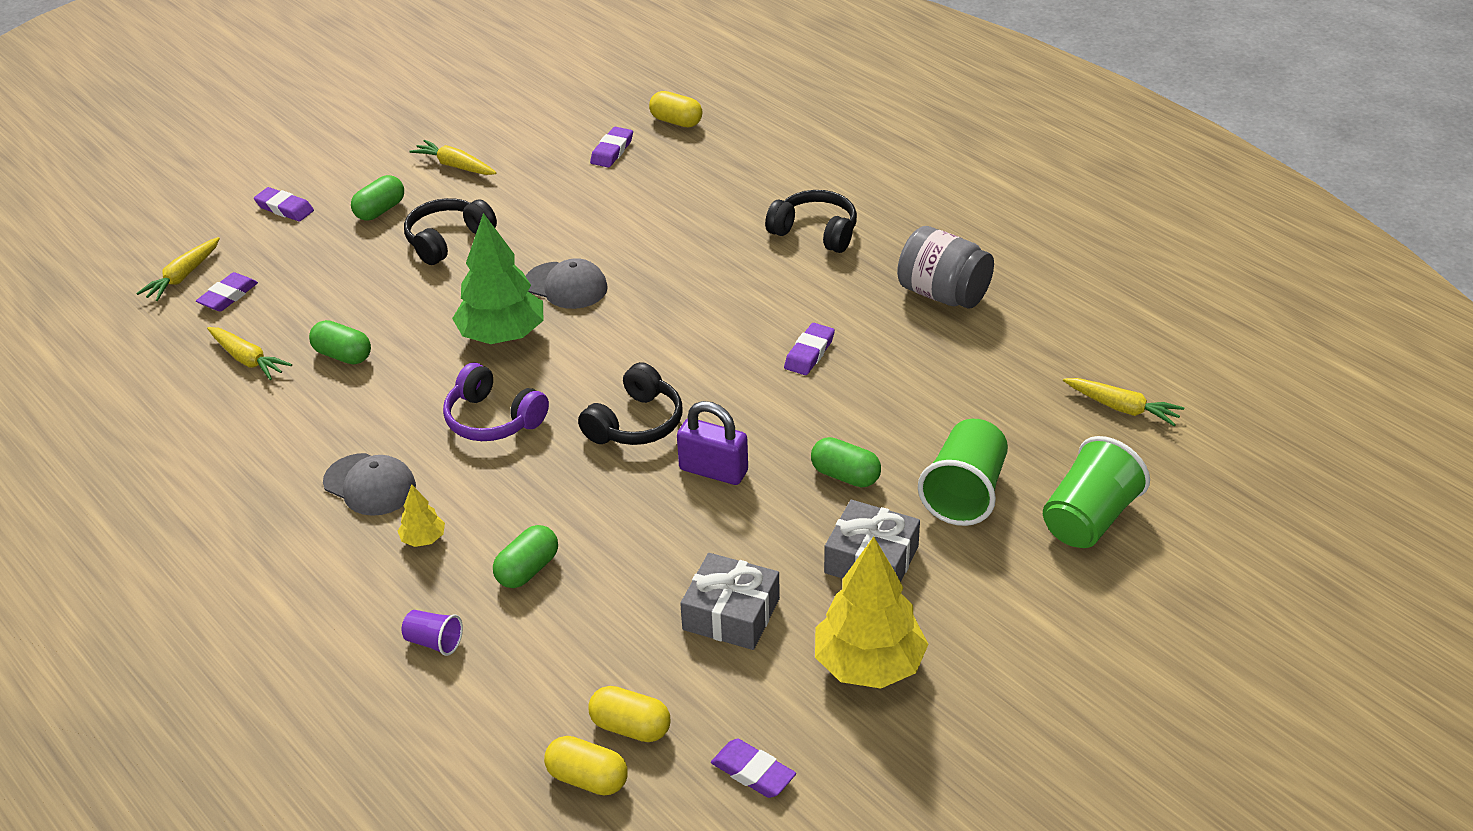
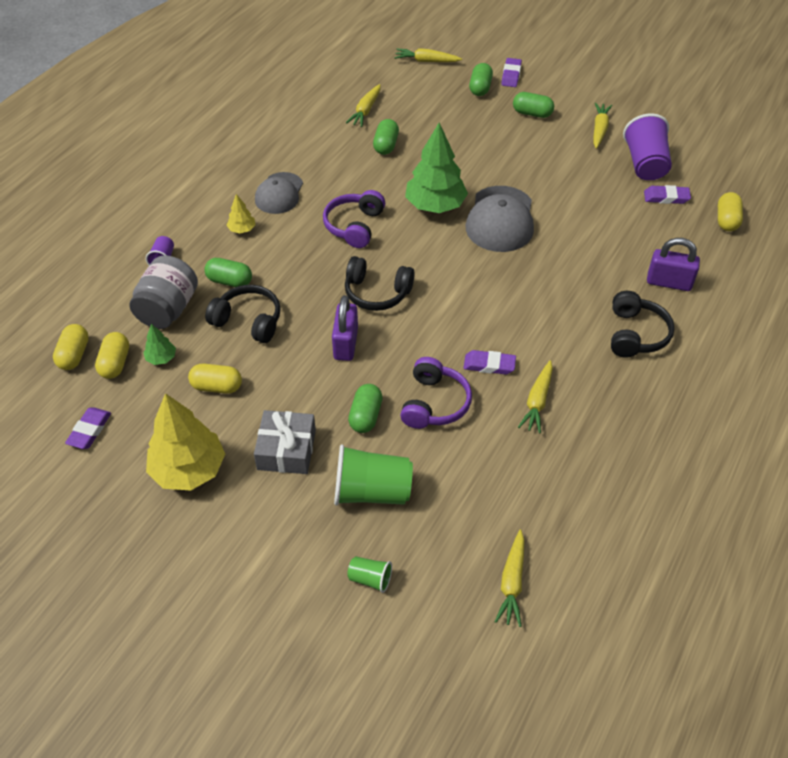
camera: 70 degrees right, 10 degrees up
purple eraser [196,272,258,312] -> none
black headphones [404,198,497,265] -> black headphones moved to [205,285,281,343]
grey cap [526,258,608,309] -> grey cap [466,186,534,252], size x1.51
grey gift [680,553,780,650] -> yellow capsule [188,364,242,394]
grey jar [897,226,994,309] -> grey jar moved to [129,255,198,329]
green cup [1043,436,1150,548] -> green cup [347,556,392,593], size x0.50
none -> green tree [143,324,176,365]
none -> purple headphones [400,357,472,429]
none -> green capsule [469,63,493,96]
none -> yellow carrot [518,360,553,433]
none -> purple cup [623,114,672,180]
none -> purple padlock [647,238,700,291]

